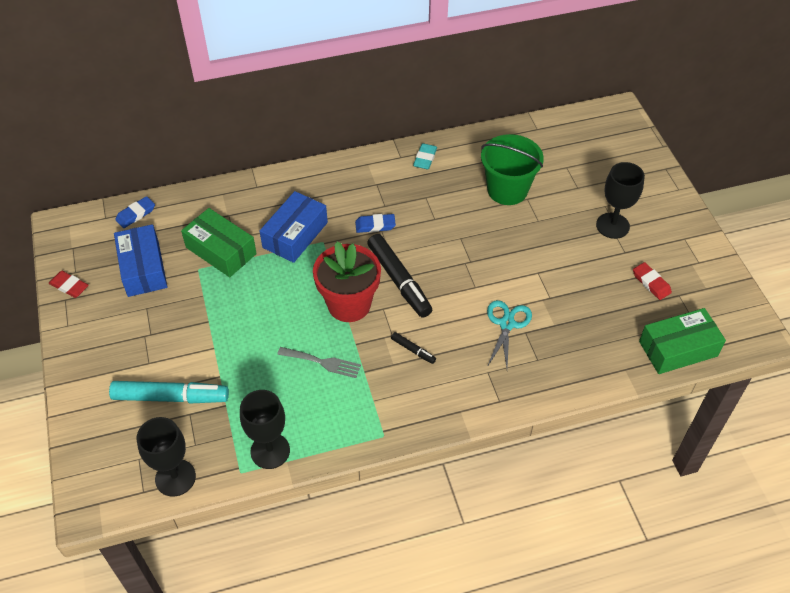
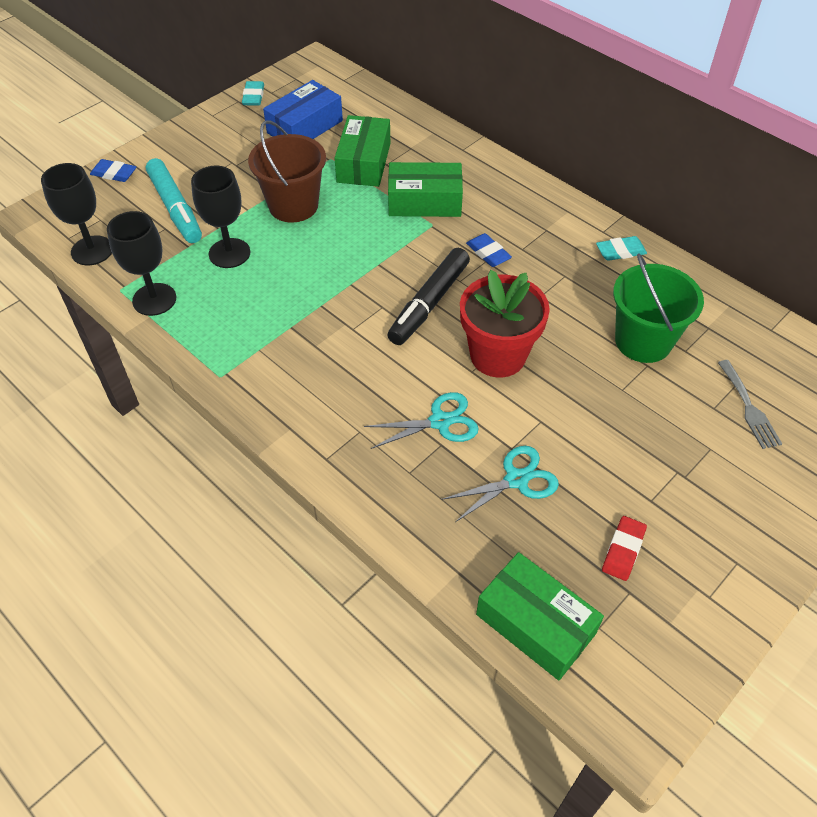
camera: 60 degrees right, 0 degrees up
red eraser [49,271,89,298] -> turquoise eraser [242,81,264,105]
blue eraser [115,196,155,228] -> blue eraser moved to [90,159,136,182]
blue box [260,191,328,263] -> green box [388,162,463,217]
grey fork [277,347,361,378] -> grey fork moved to [718,360,782,449]
red flower pot [313,242,381,322] -> red flower pot moved to [460,270,550,377]
black marker [391,332,436,364] -> none
black goblet [596,162,645,239] -> black goblet moved to [191,166,250,268]
none -> brown bucket [248,120,326,223]
none -> turquoise scissors [441,446,559,522]

